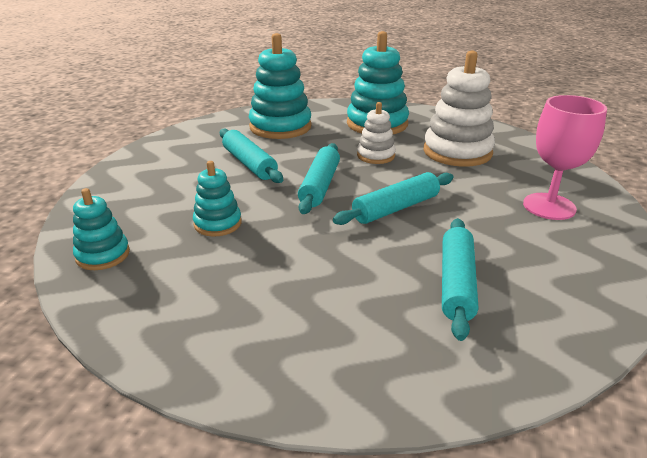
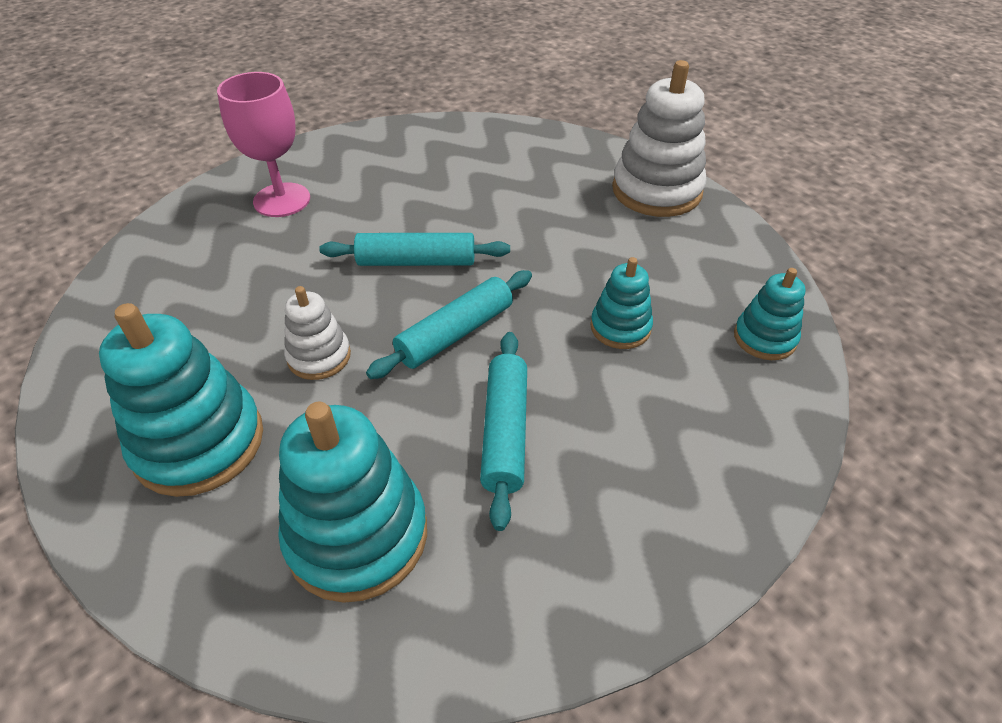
camera: 145 degrees left, 15 degrees up
white stacking toy [423,51,495,167] -> white stacking toy moved to [612,60,707,217]
turquoise rolling pin [442,218,478,341] -> none

